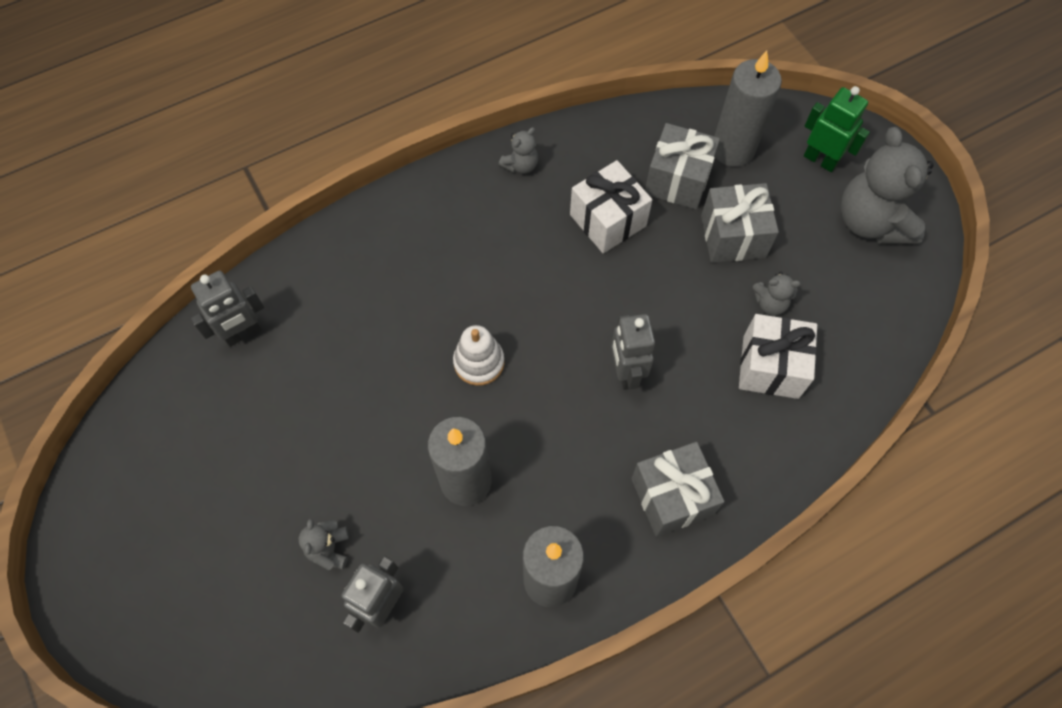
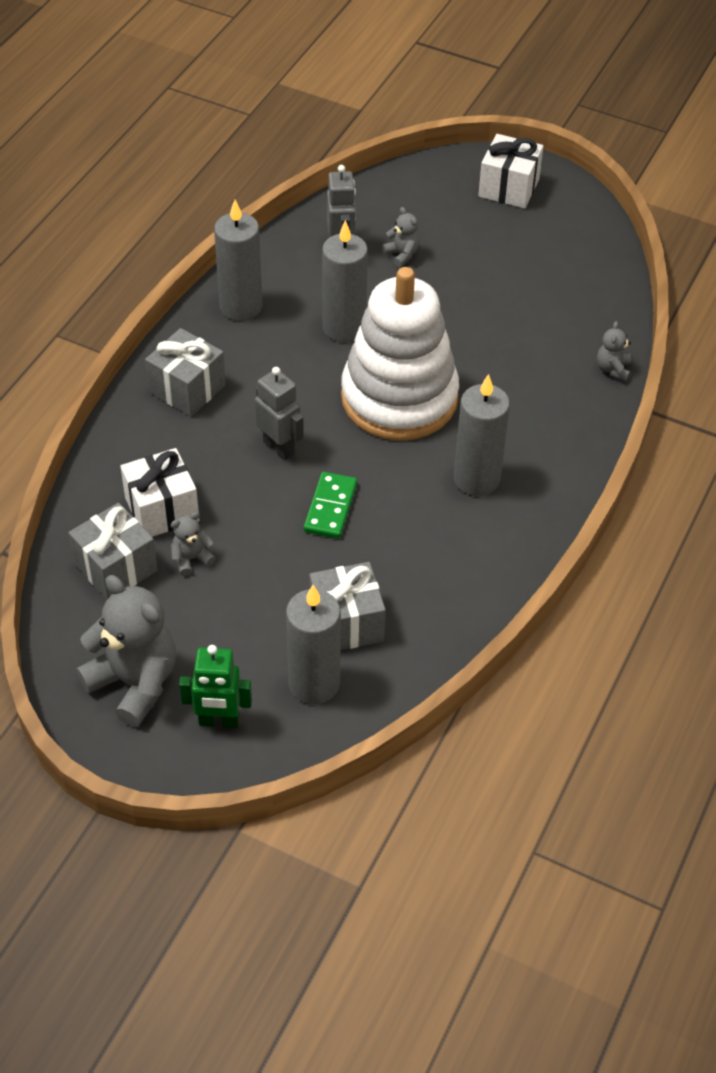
camera: 145 degrees right, 15 degrees down
grey robot [191,270,264,347] -> none
white stacking toy [453,325,504,386] -> white stacking toy [341,267,459,441], size x2.49
grey teddy bear [499,127,538,174] -> grey teddy bear moved to [597,321,632,381]
white gift [570,160,652,253] -> white gift moved to [478,134,544,208]
grey gift [701,183,779,263] -> grey gift moved to [68,503,158,600]
none -> green domino [304,472,357,539]
none -> grey candle [454,374,510,496]

